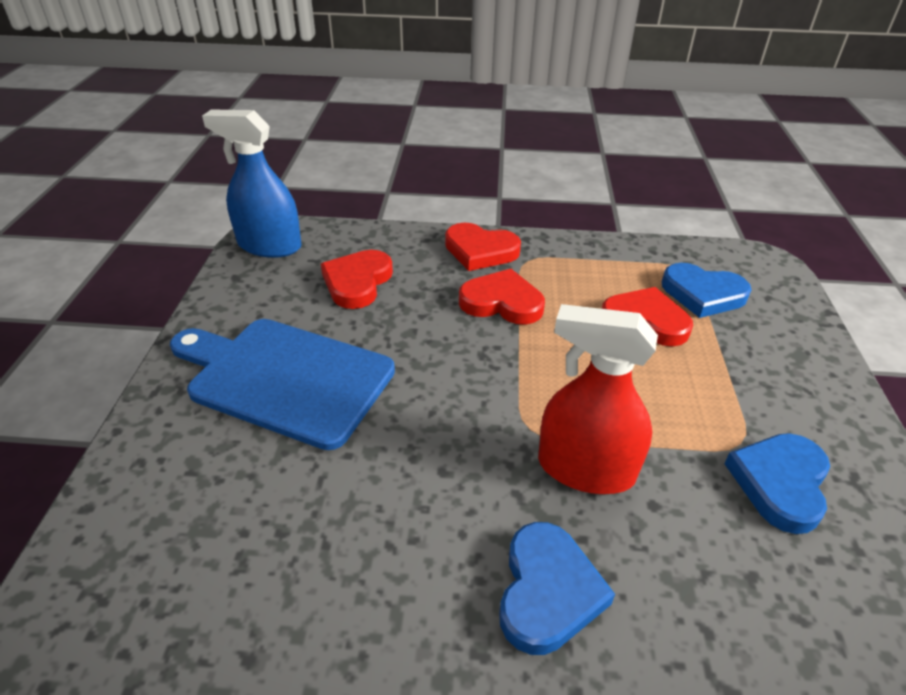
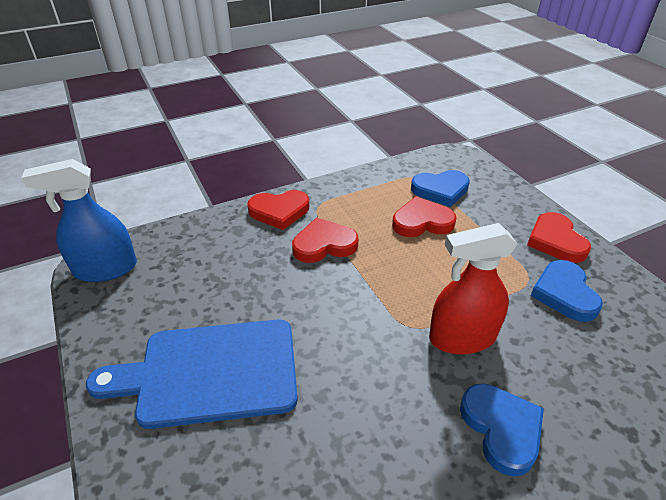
camera: 30 degrees left, 0 degrees up
red heart [321,250,393,309] -> red heart moved to [527,212,591,263]

